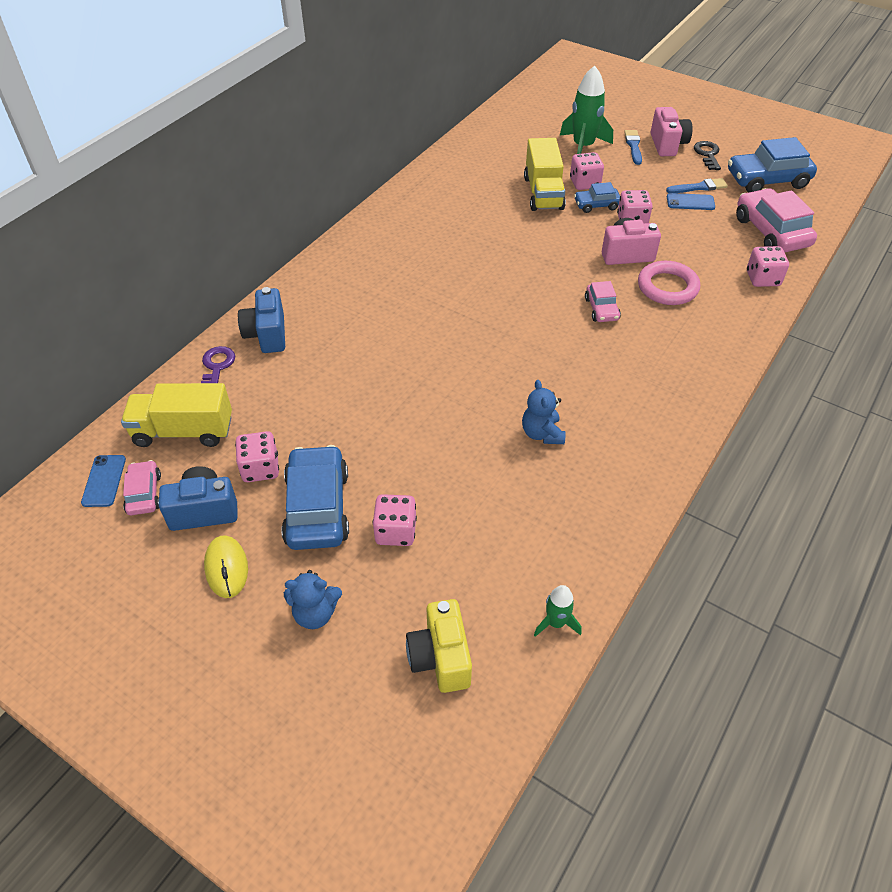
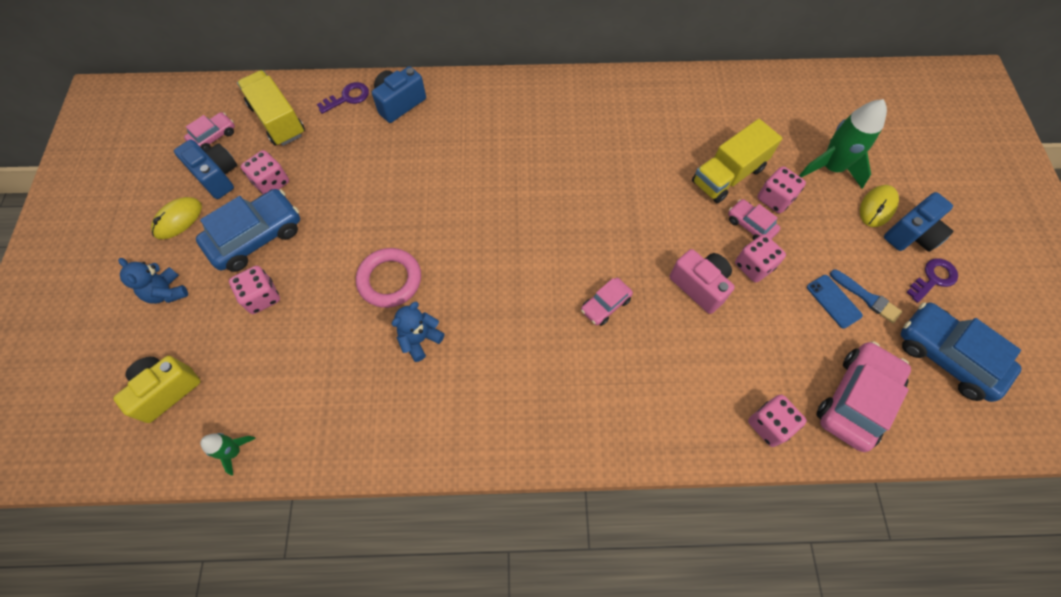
camera: 55 degrees right, 15 degrees up
blue phone [81,455,126,507] -> none
blue car [574,182,620,213] -> pink car [728,199,780,240]
blue brush [624,130,642,165] -> yellow mouse [860,185,899,227]
pink ring [638,261,700,305] -> pink ring moved to [356,248,421,308]
pink camera [651,107,693,156] -> blue camera [884,192,954,252]
black key [694,141,721,170] -> purple key [906,258,958,303]

